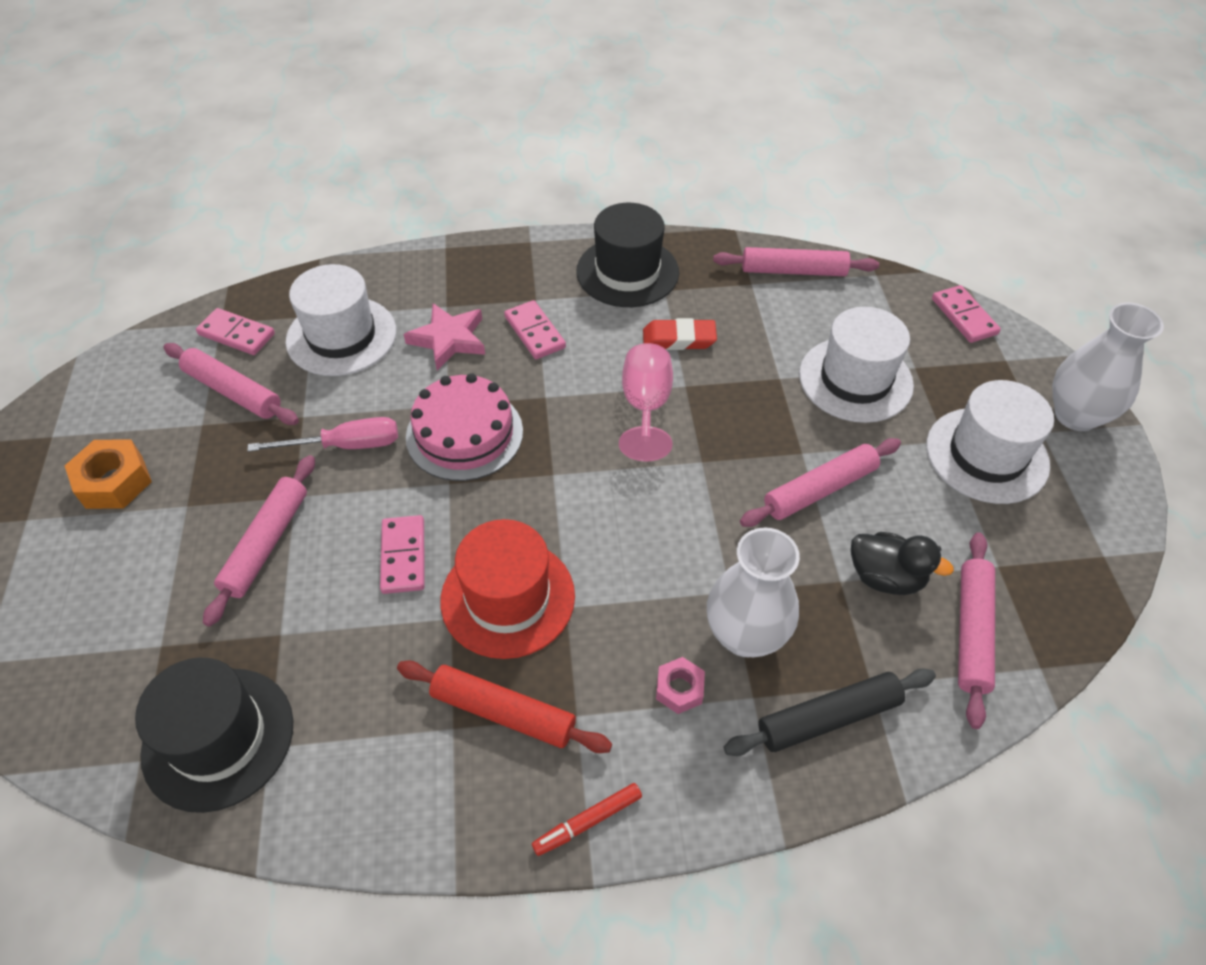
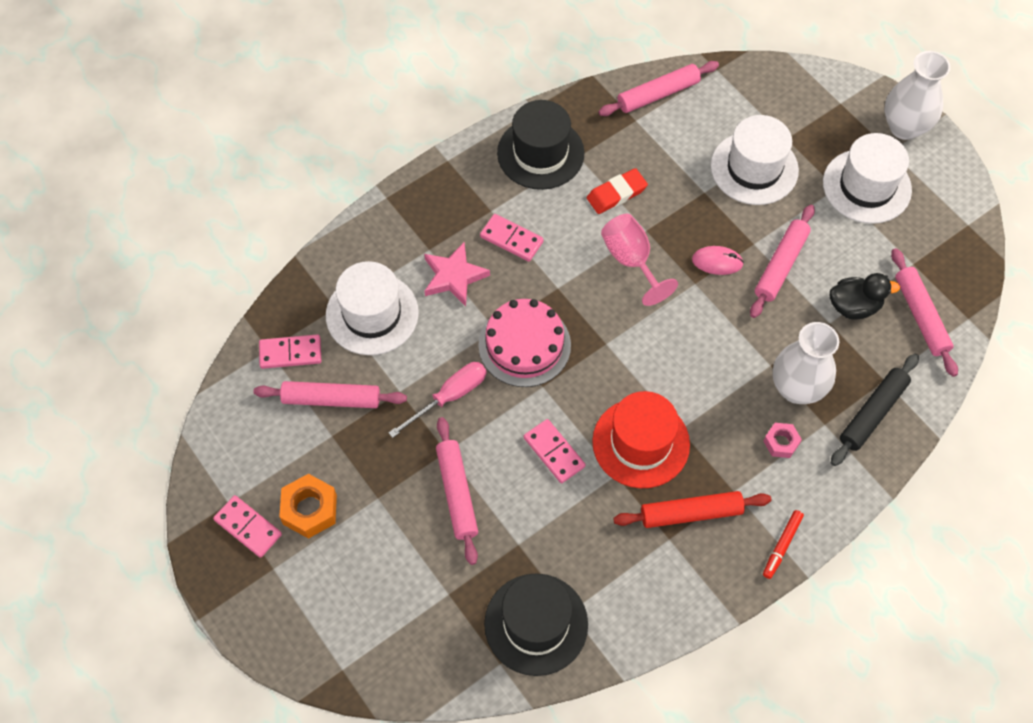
camera: 30 degrees left, 10 degrees up
pink domino [932,285,1001,343] -> pink domino moved to [213,495,282,558]
none -> pink mouse [692,246,744,275]

